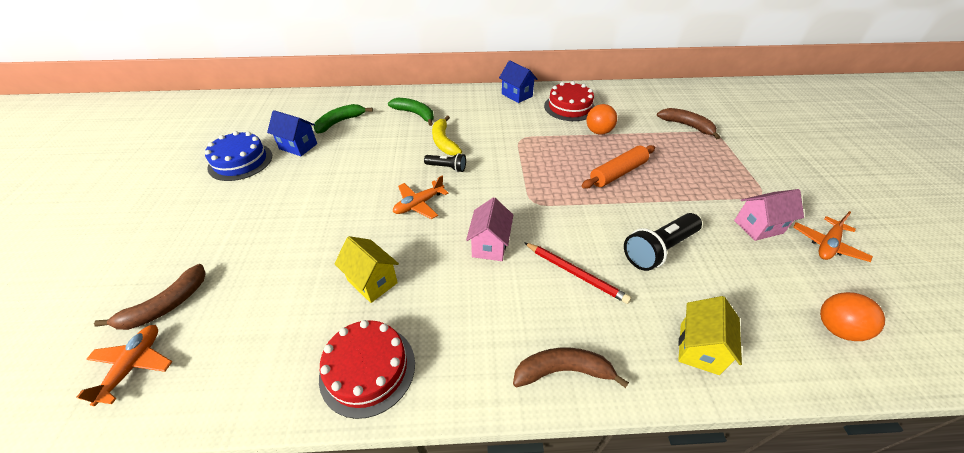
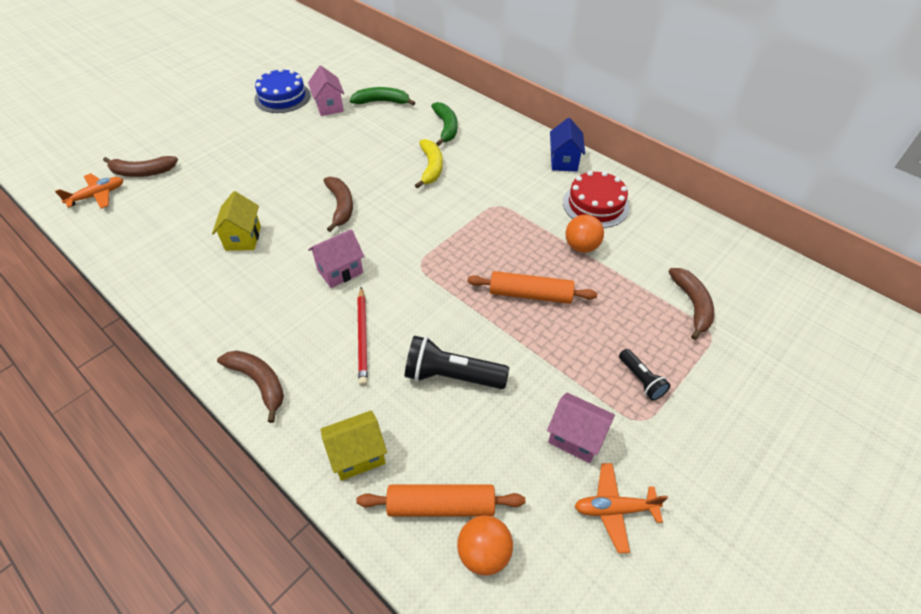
camera: 45 degrees right, 5 degrees up
blue house [267,110,317,156] -> pink house [308,66,344,116]
red cake [319,320,415,419] -> none
orange plane [393,176,448,219] -> brown banana [323,177,353,232]
black flashlight [424,153,466,172] -> black flashlight moved to [619,349,671,401]
yellow banana [432,116,462,156] -> yellow banana turned 150 degrees clockwise [415,139,443,189]
none -> orange rolling pin [356,485,525,516]

